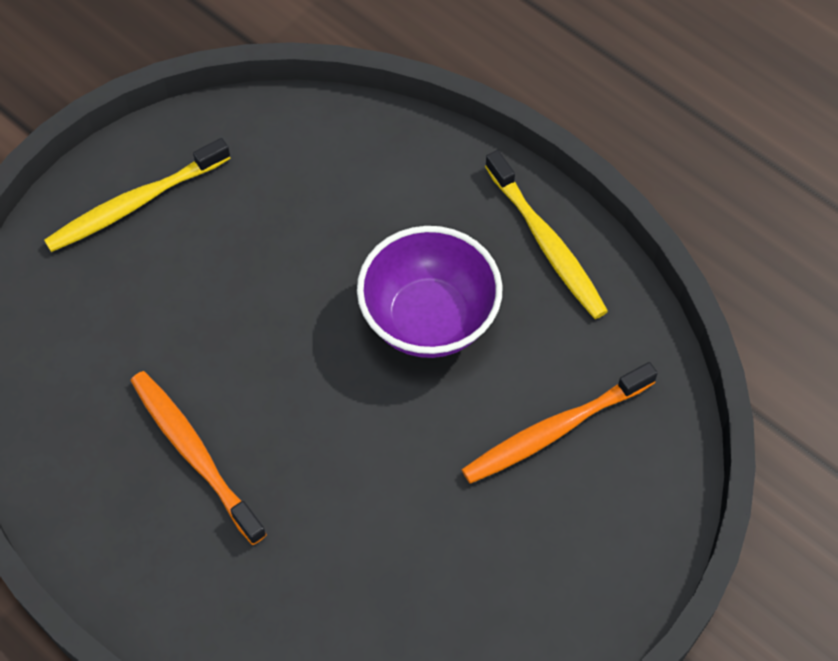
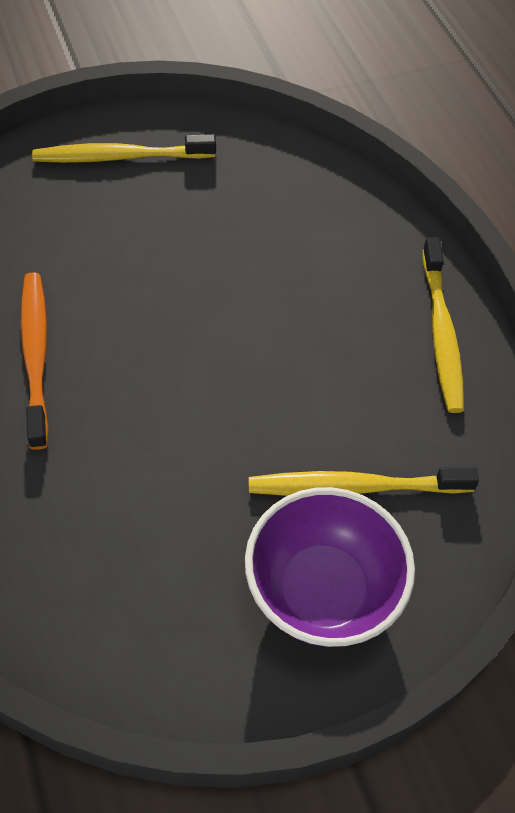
camera: 25 degrees right, 5 degrees down
purple bowl [357,226,503,358] -> purple bowl moved to [245,487,415,647]
orange toothbrush [461,362,658,484] -> yellow toothbrush [249,467,479,496]

